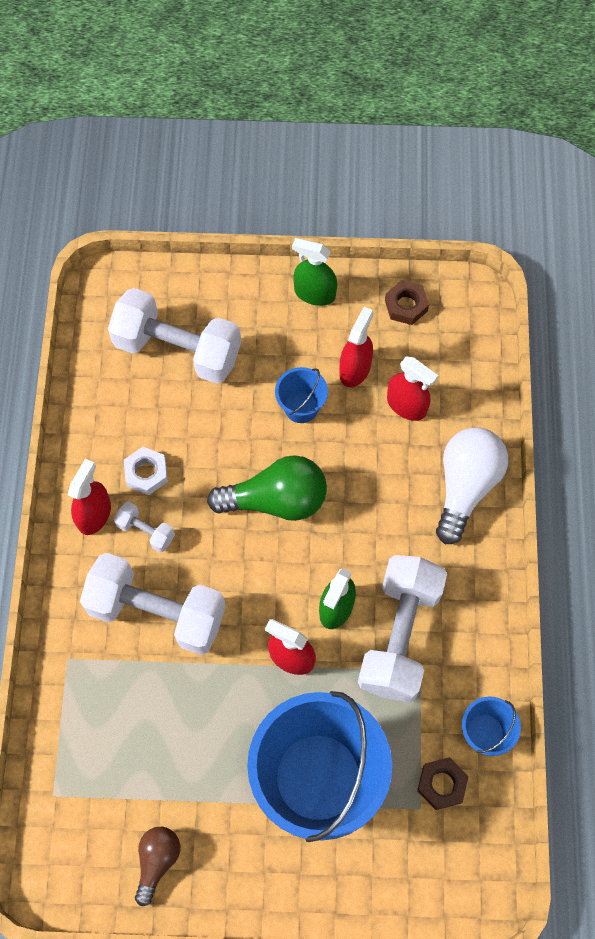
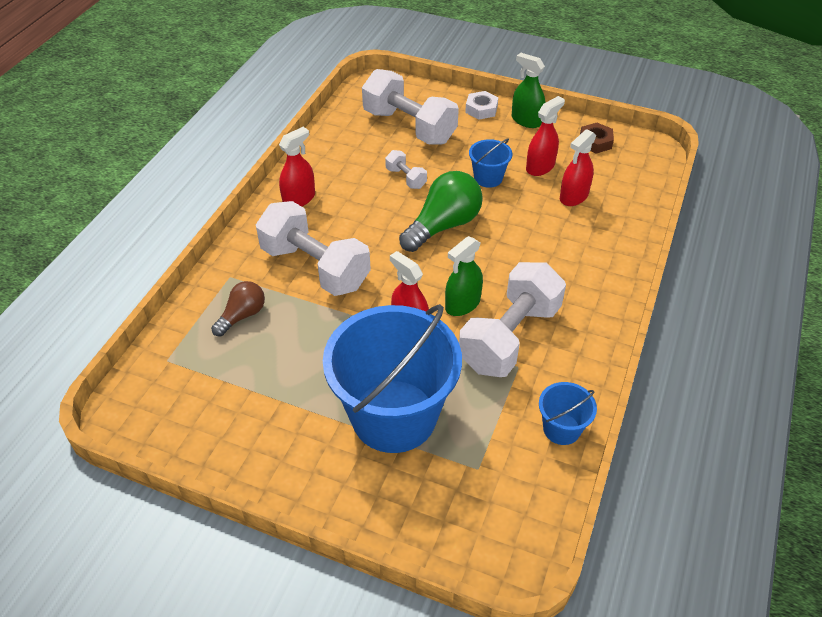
camera: 20 degrees right, 20 degrees down
white dumbbell [114,501,175,552] -> white dumbbell moved to [385,150,427,189]
white nut [124,447,168,495] -> white nut moved to [465,91,498,120]
brown light bulb [135,827,180,906] -> brown light bulb moved to [211,281,265,336]
green light bulb [207,455,327,521] -> green light bulb turned 60 degrees counterclockwise [399,171,483,252]
red spray bottle [387,357,438,421] -> red spray bottle turned 75 degrees clockwise [560,129,596,206]
brown nut [417,757,469,810] -> none
white light bulb [436,427,508,544] -> none

